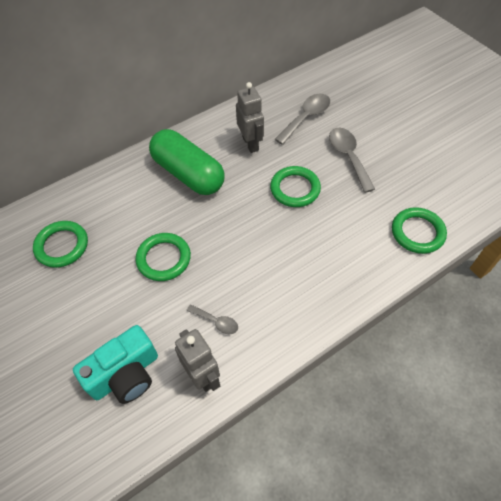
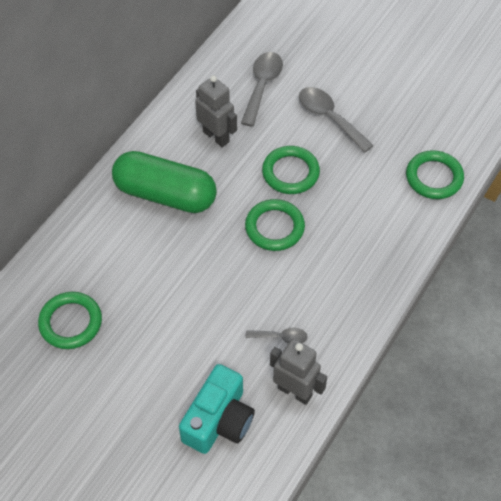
camera: 25 degrees left, 0 degrees up
green ring [135,233,191,281] -> green ring moved to [245,199,305,251]

